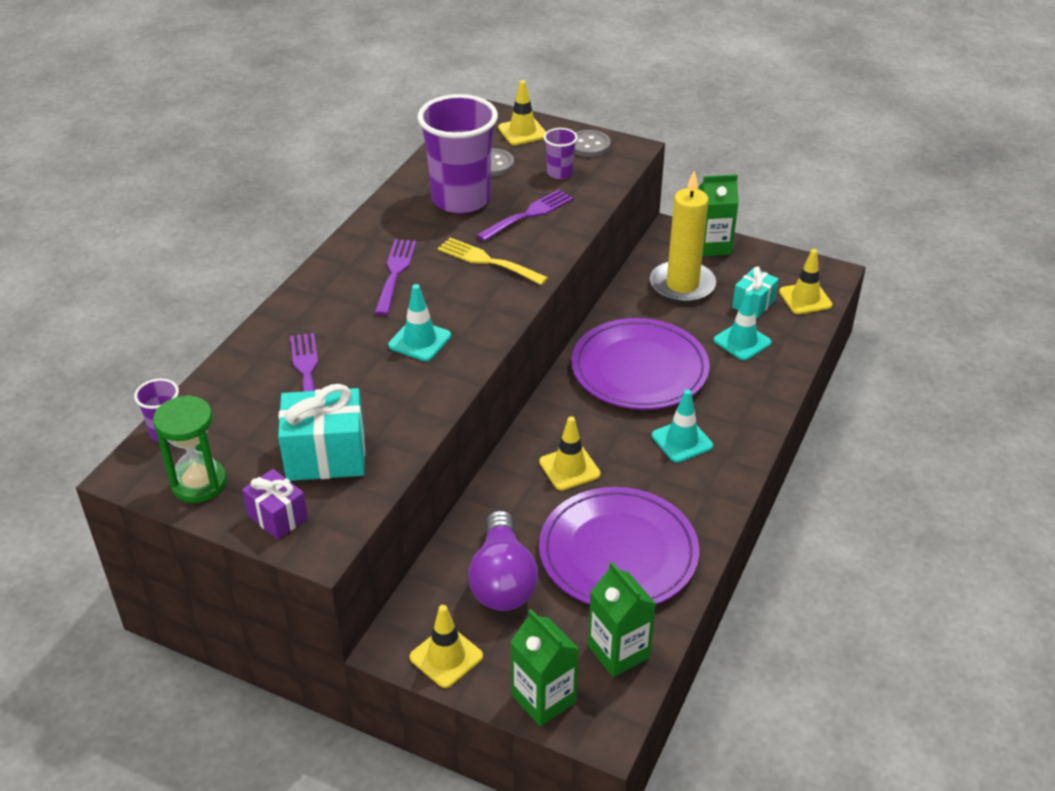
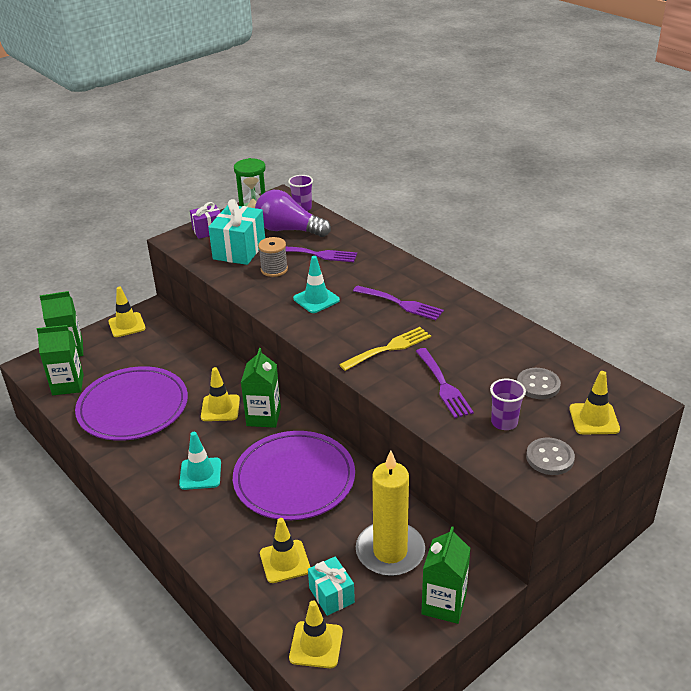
camera: 115 degrees right, 5 degrees down
purple cup [418,94,498,214] -> none
purple light bulb [468,510,538,611] -> purple light bulb moved to [255,190,331,237]
turquoise traffic cone [714,291,772,360] -> yellow traffic cone [260,518,310,583]
none -> green carton [241,348,281,428]
none -> grey spool [258,237,288,277]

